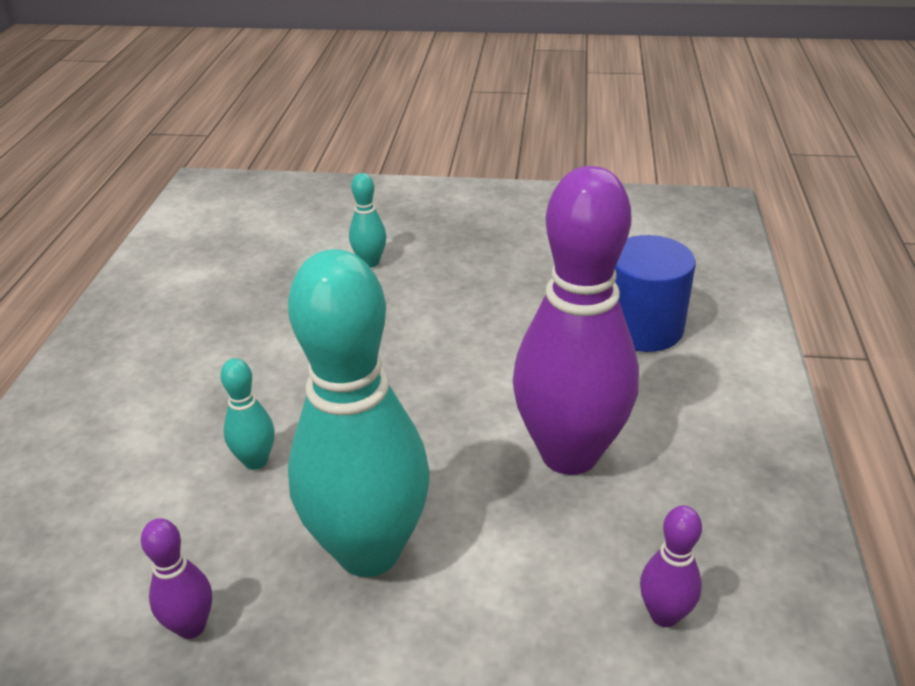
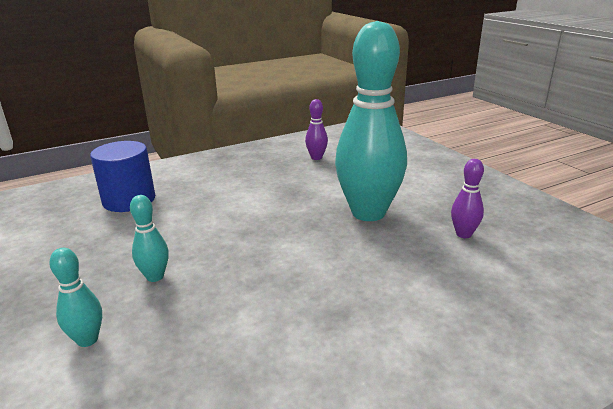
camera: 125 degrees left, 10 degrees down
turquoise bowling pin [220,358,275,470] -> turquoise bowling pin moved to [130,195,169,282]
purple bowling pin [513,166,639,475] -> none

